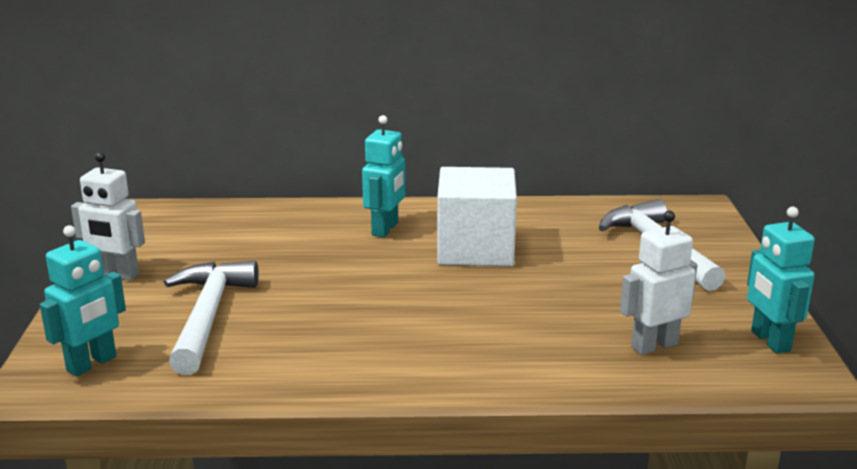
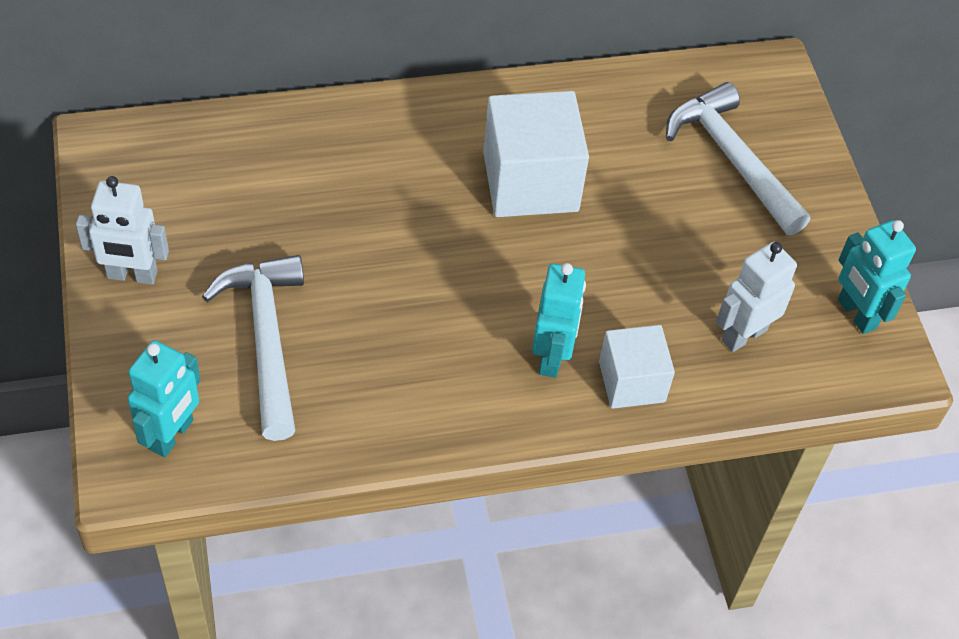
camera: 15 degrees left, 30 degrees up
turquoise robot [362,115,406,237] -> turquoise robot moved to [532,263,586,378]
none -> white cube [599,325,675,409]

